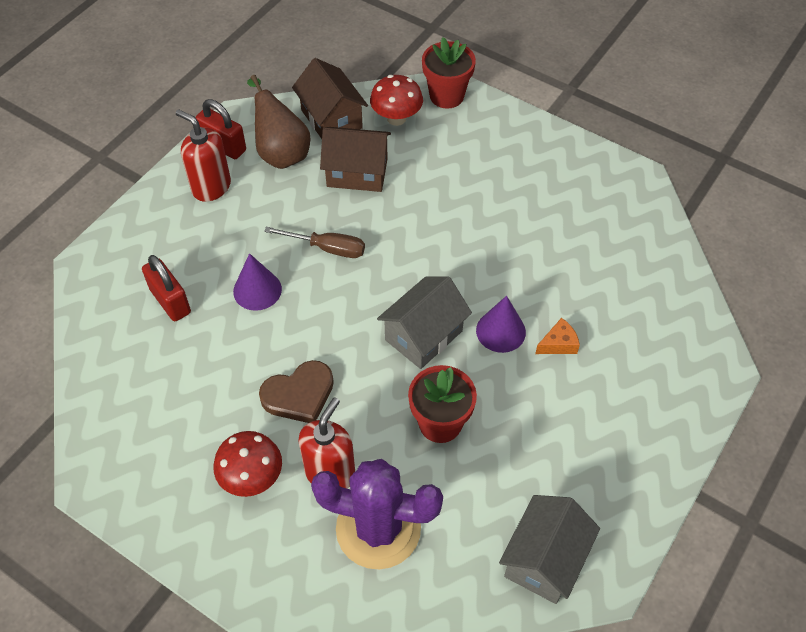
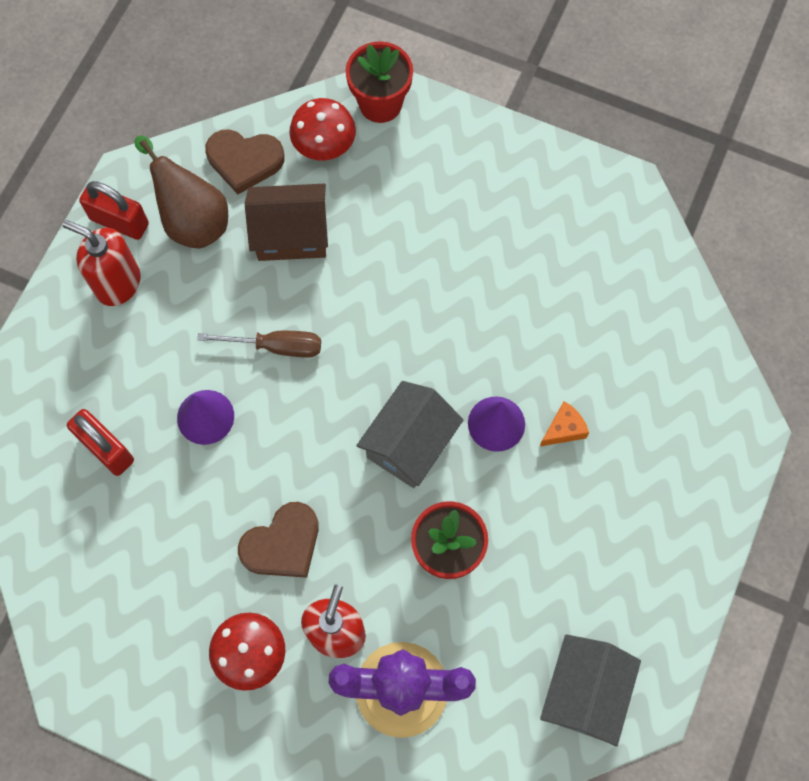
camera: 10 degrees left, 15 degrees up
brown house [292,58,368,139] -> brown heart [205,129,284,194]

